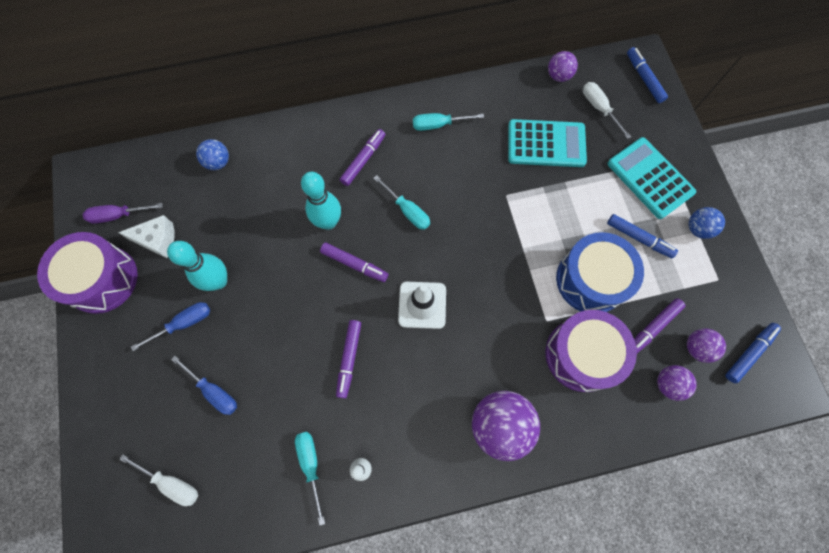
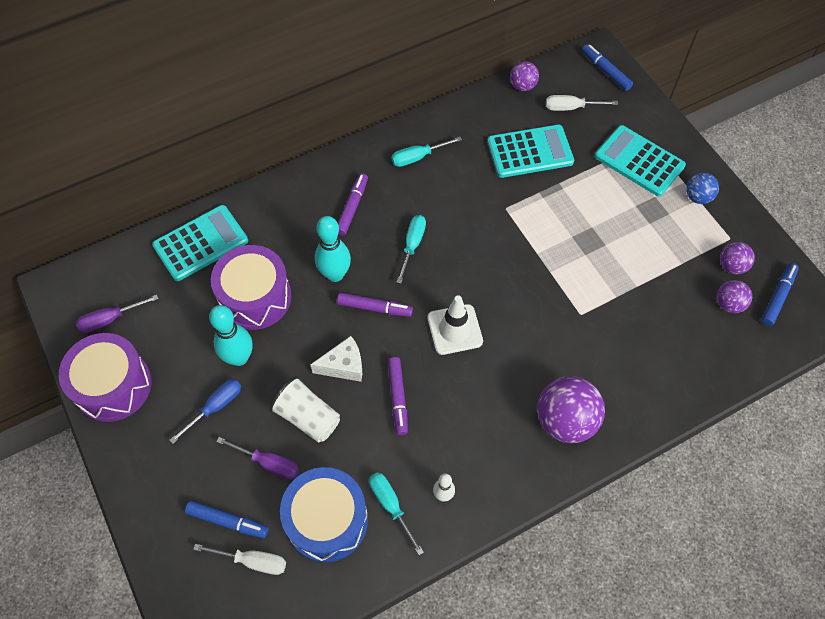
camera: 15 degrees left, 10 degrees down
white cheese [118,215,175,258] -> white cheese moved to [310,336,362,382]
blue screwdriver [171,356,237,415] -> purple screwdriver [216,437,299,480]
blue ball [196,139,229,170] -> turquoise calculator [152,205,248,281]
turquoise screwdriver [373,175,430,230] -> turquoise screwdriver turned 105 degrees counterclockwise [396,215,426,284]
purple drum [546,310,637,392] -> purple drum moved to [211,245,291,330]
blue drum [556,232,644,312] -> blue drum moved to [280,467,368,562]
white screwdriver [583,82,631,139] -> white screwdriver turned 45 degrees counterclockwise [546,95,618,111]
blue marker [607,214,678,258] -> blue marker moved to [185,501,269,538]
purple marker [634,298,685,353] -> none
purple ball [657,365,697,401] -> purple ball moved to [720,242,755,275]
none -> white cup [270,376,340,443]

